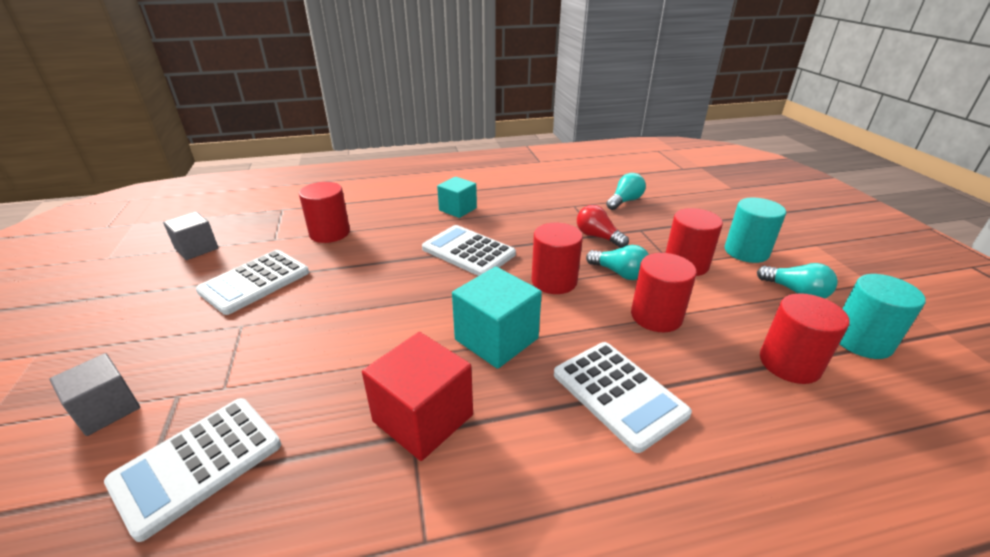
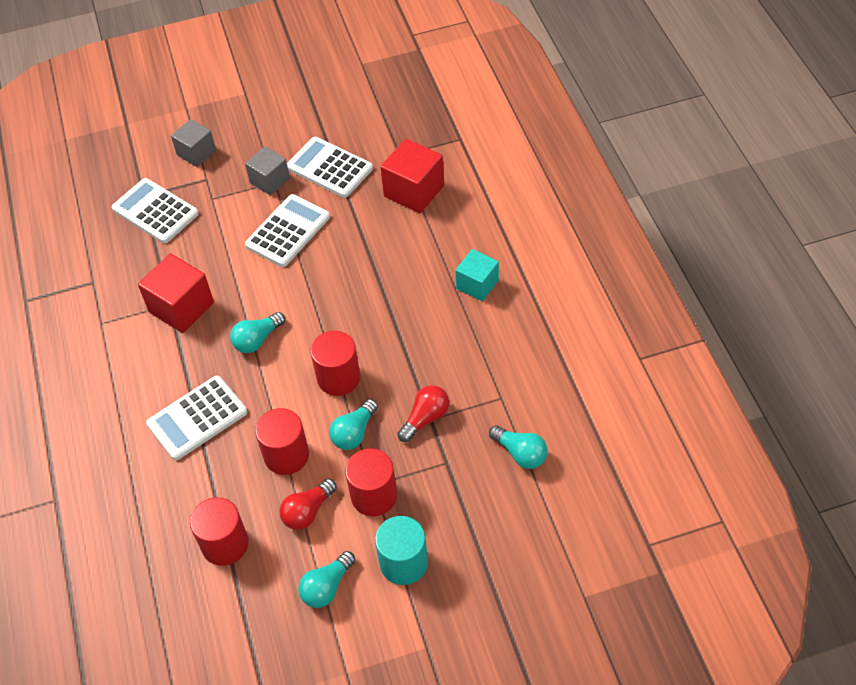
camera: 90 degrees right, 20 degrees up
grey cube [163,211,218,260] -> grey cube moved to [245,146,290,195]
red cylinder [299,182,350,243] -> red cube [380,139,444,213]
white calculator [422,225,516,276] -> white calculator moved to [245,194,330,267]
turquoise cube [452,267,542,369] -> turquoise light bulb [230,312,285,353]
turquoise cylinder [839,274,926,359] -> none
none -> red light bulb [279,478,337,530]

